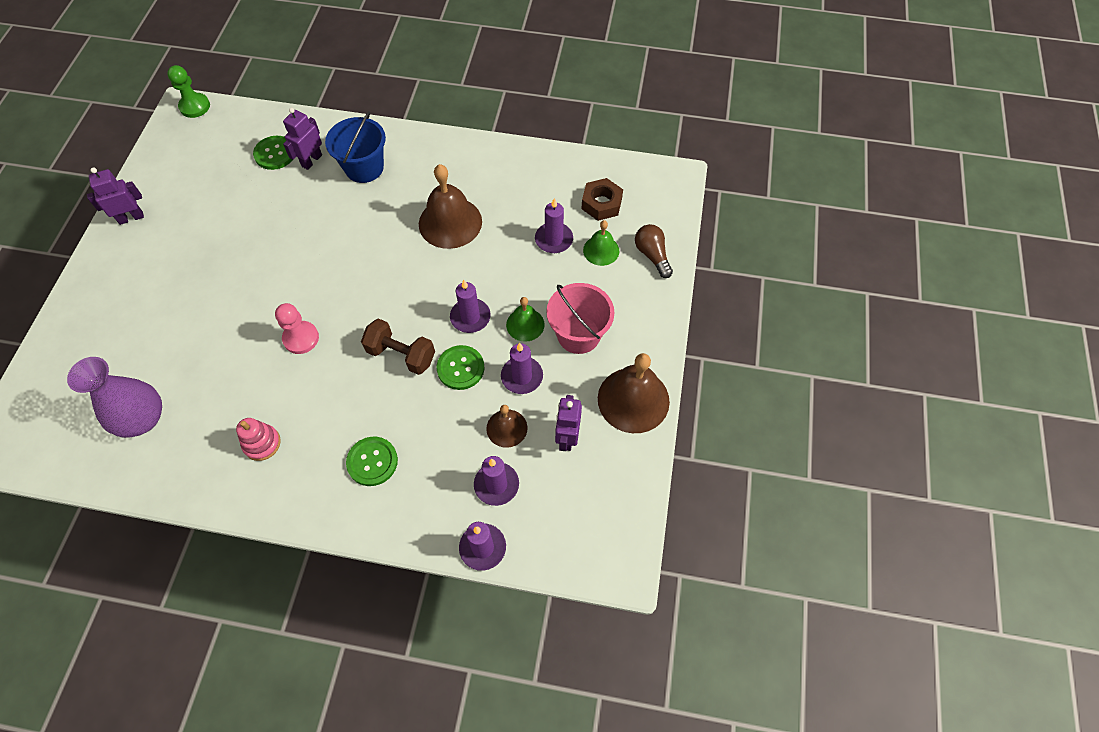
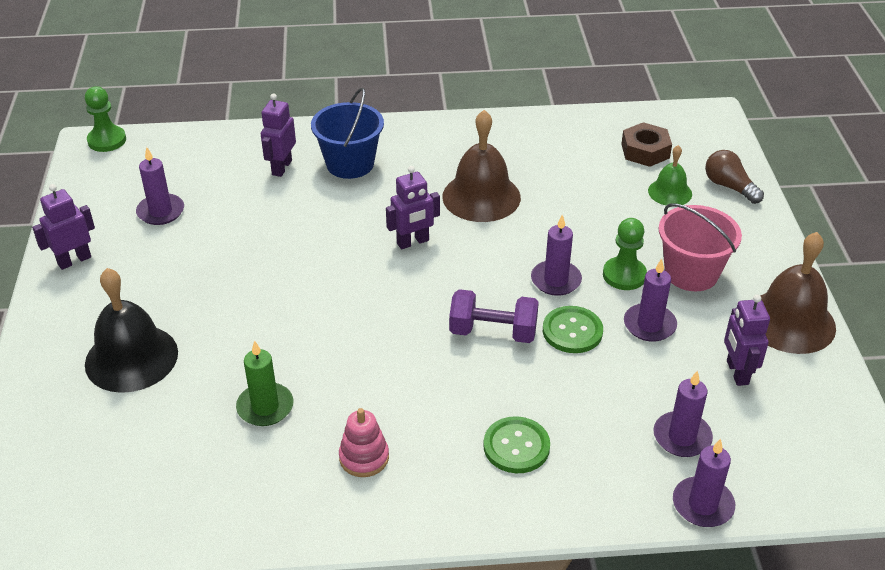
camera: 15 degrees left, 20 degrees down
purple vase [67,357,162,438] -> none
green button [253,136,293,170] -> none
pink pawn [275,303,319,354] -> none
brown dumbbell [361,318,435,375] -> purple dumbbell [449,289,539,343]
brown bell [486,405,527,448] -> none
green bell [506,297,545,342] -> green pawn [603,218,647,290]
purple candle [535,198,573,253] -> purple candle moved to [136,147,184,225]
none -> black bell [85,268,178,393]
none -> green candle [236,340,294,426]
none -> purple robot [386,166,440,249]

